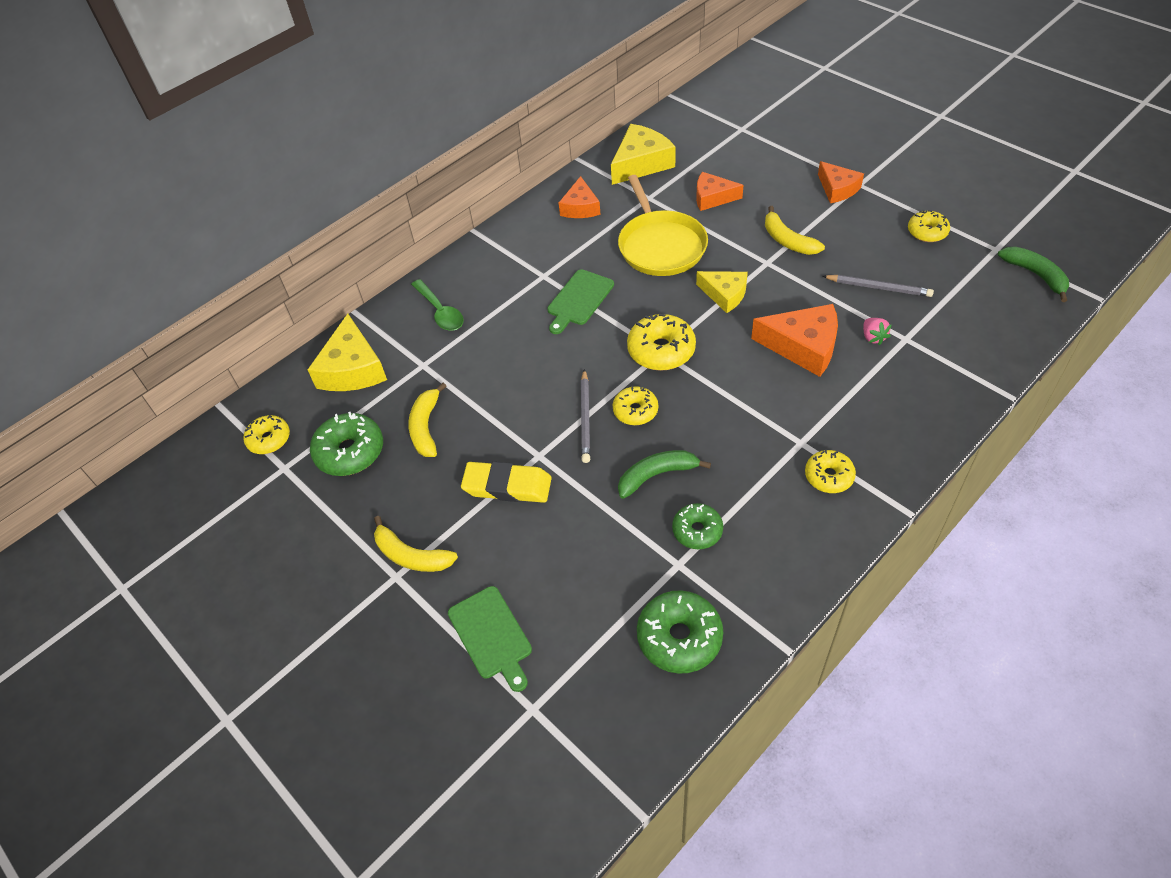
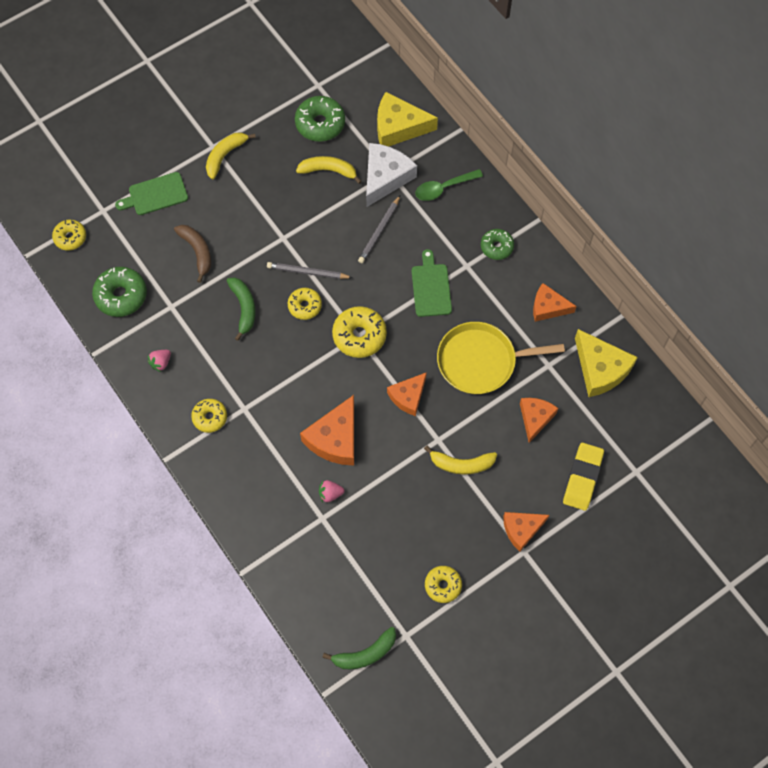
camera: 95 degrees right, 15 degrees up
yellow donut [243,415,290,454] -> yellow donut moved to [52,220,86,250]
yellow eraser [461,462,552,503] -> yellow eraser moved to [563,443,604,511]
green cutting board [547,269,614,334] -> green cutting board turned 45 degrees clockwise [412,249,452,317]
green donut [672,503,723,549] -> green donut moved to [481,229,514,260]
yellow cheese [696,271,748,313] -> orange cheese [387,372,427,416]
yellow banana [765,206,825,255] -> yellow banana turned 150 degrees counterclockwise [424,445,497,475]
grey pencil [822,275,934,297] -> grey pencil moved to [358,196,400,263]
none -> pink strawberry [148,350,171,372]
none -> brown banana [174,225,211,283]
none -> white cheese [366,143,417,207]

